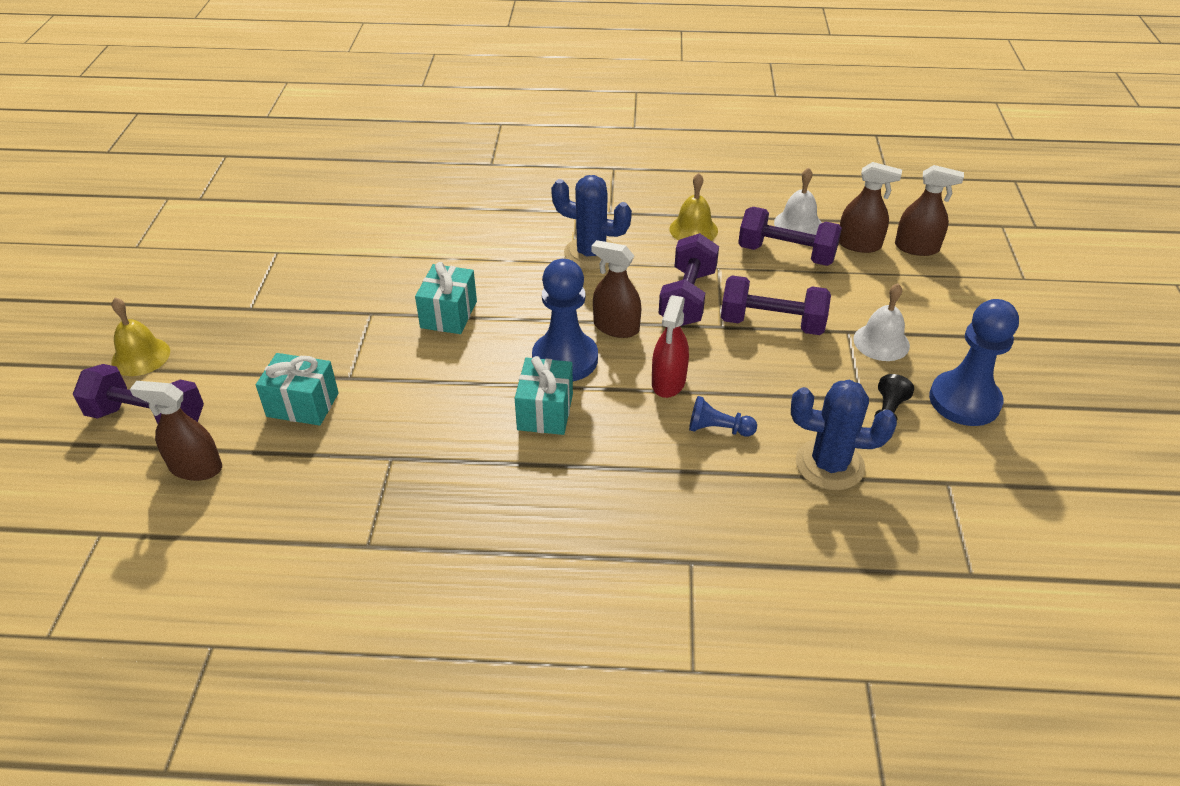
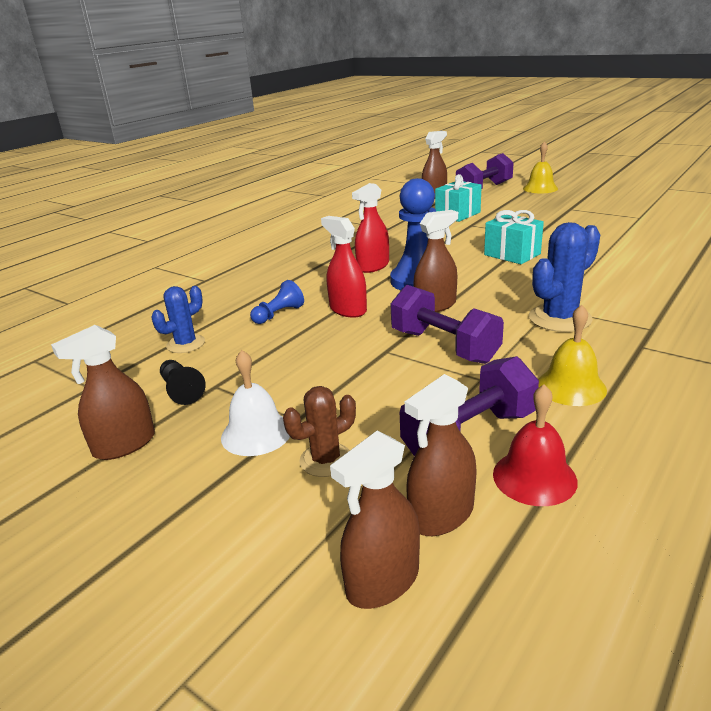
camera: 125 degrees right, 15 degrees down
turquoise gift [515,356,573,435] -> red spray bottle [352,183,389,273]
purple dumbbell [721,275,831,335] -> none
white bell [774,167,822,235] -> red bell [493,384,578,506]
blue cactus [791,380,897,490] -> blue cactus [151,286,205,353], size x0.63
blue pawn [929,299,1019,426] -> brown spray bottle [51,325,155,460]
none -> brown cactus [283,386,356,477]

